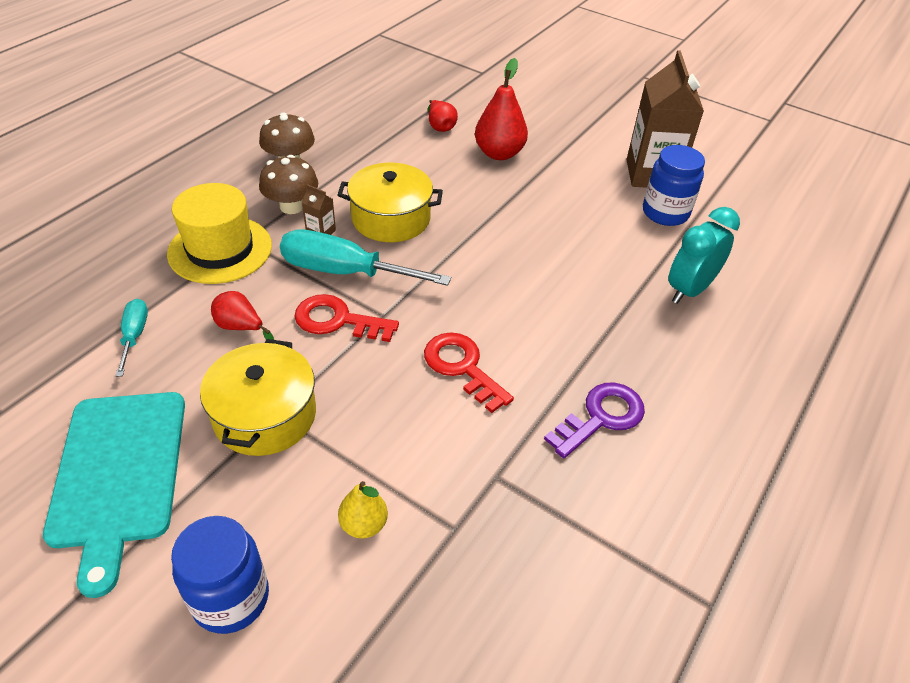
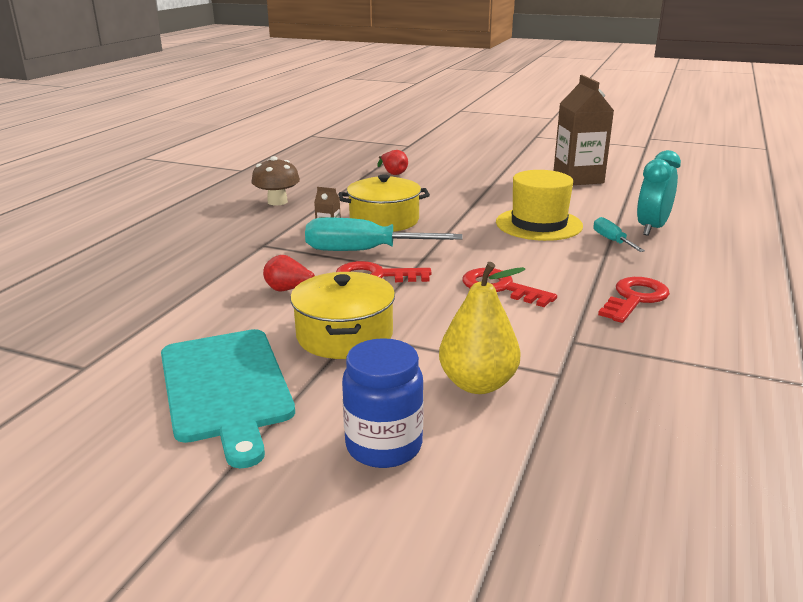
camera: 10 degrees left, 20 degrees down
turquoise screwdriver [115,299,148,377] -> turquoise screwdriver moved to [593,217,645,252]
yellow hat [167,183,272,284] -> yellow hat moved to [496,170,583,241]
brown mushroom [259,155,318,214] -> none
yellow pear [338,481,388,538] -> yellow pear [439,262,525,394], size x1.72
red pear [475,58,528,160] -> none
purple key [544,382,645,458] -> red key [598,277,670,323]
blue jar [643,145,705,226] -> none

